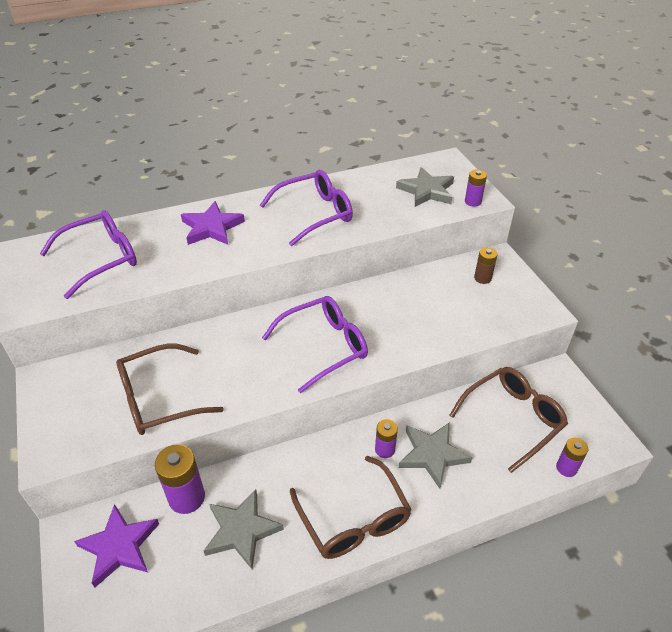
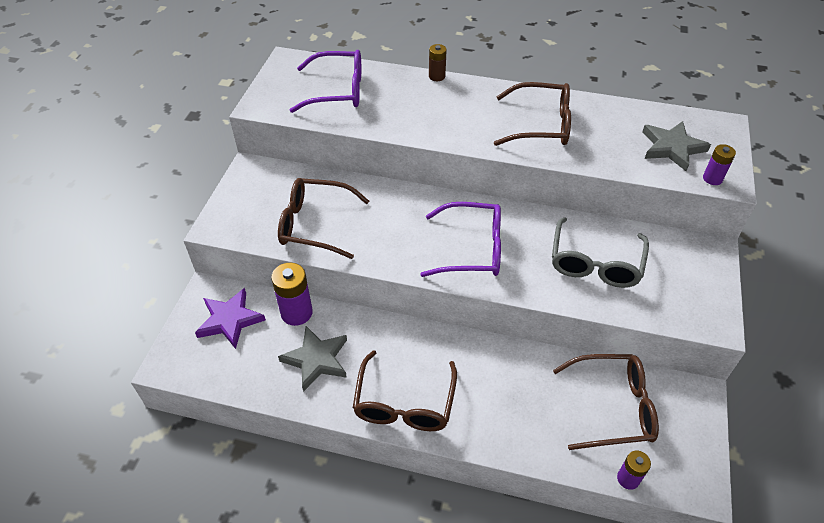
camera: 35 degrees right, 5 degrees up
purple star [181,201,245,245] -> none
purple glasses [260,170,353,246] -> brown glasses [494,82,571,146]
purple battery [375,419,398,458] -> none
grey star [399,422,473,489] -> none
brown battery [474,247,498,284] -> brown battery moved to [429,44,447,81]
none -> grey glasses [552,217,649,288]

